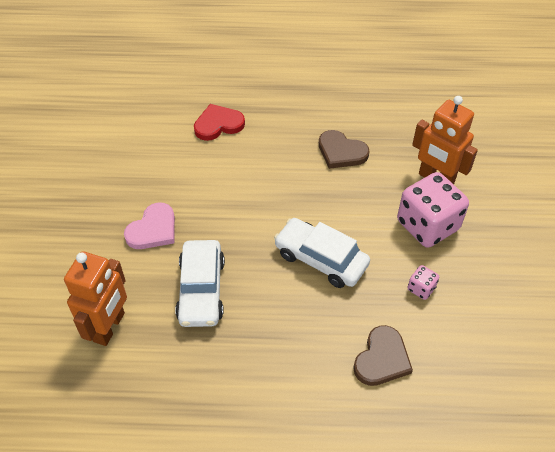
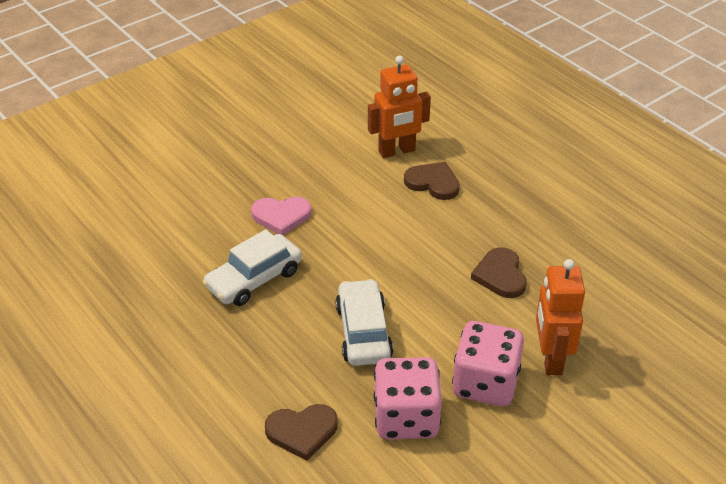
camera: 50 degrees right, 10 degrees down
orange robot [64,251,127,346] -> orange robot moved to [368,55,431,158]
red heart [194,104,245,141] -> brown heart [404,162,460,200]
pink dice [407,265,439,300] -> pink dice [374,357,442,439], size x2.30

